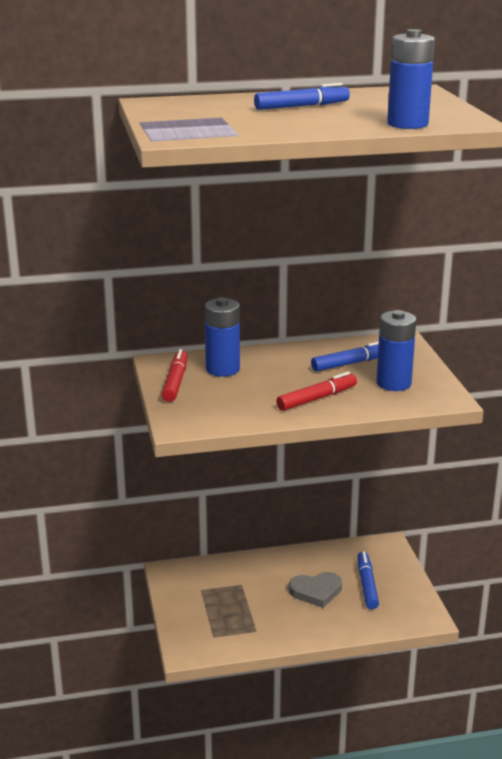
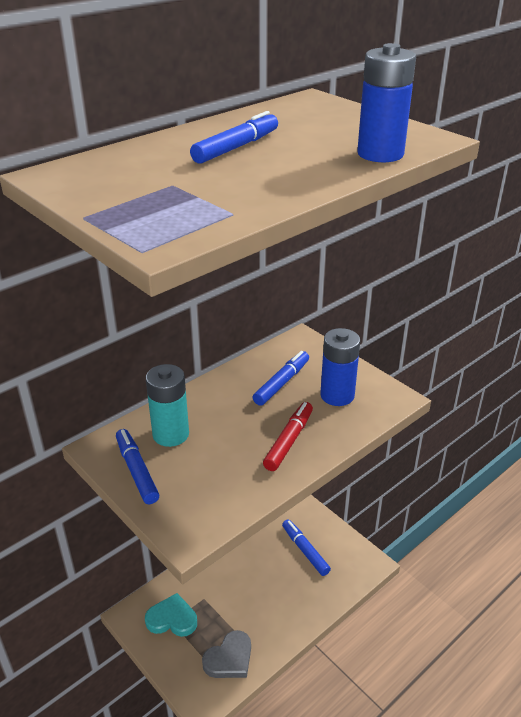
camera: 30 degrees left, 10 degrees up
red marker [162,349,188,402] -> blue marker [116,429,159,504]
blue battery [204,297,240,377] -> turquoise battery [146,364,189,447]
grey heart [289,572,342,608] -> grey heart moved to [202,630,251,678]
none -> turquoise heart [145,593,197,637]

